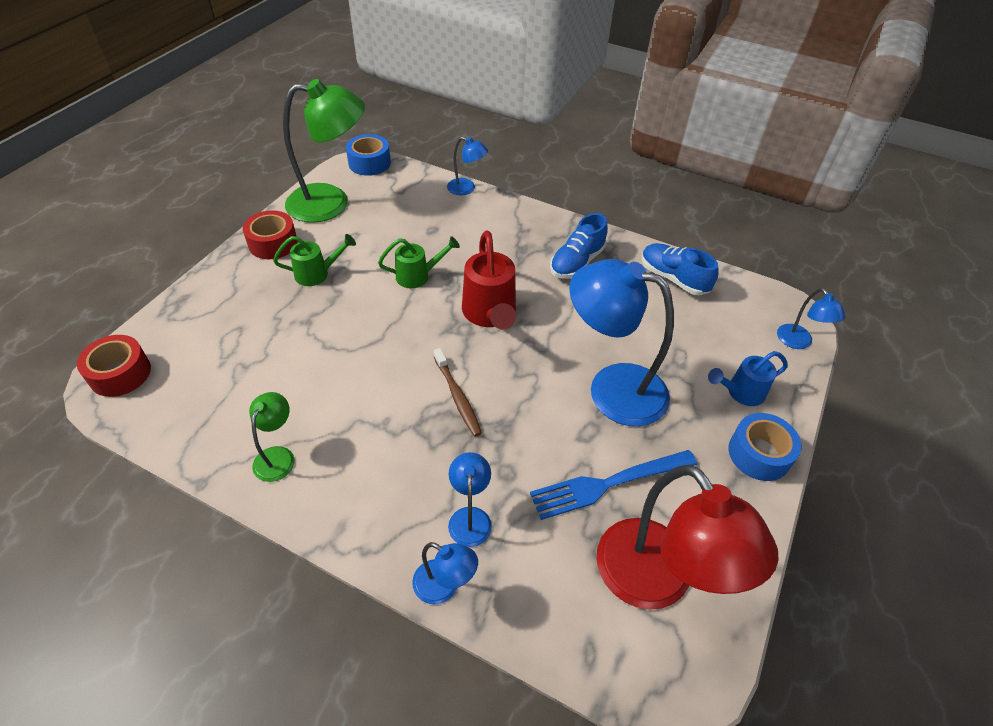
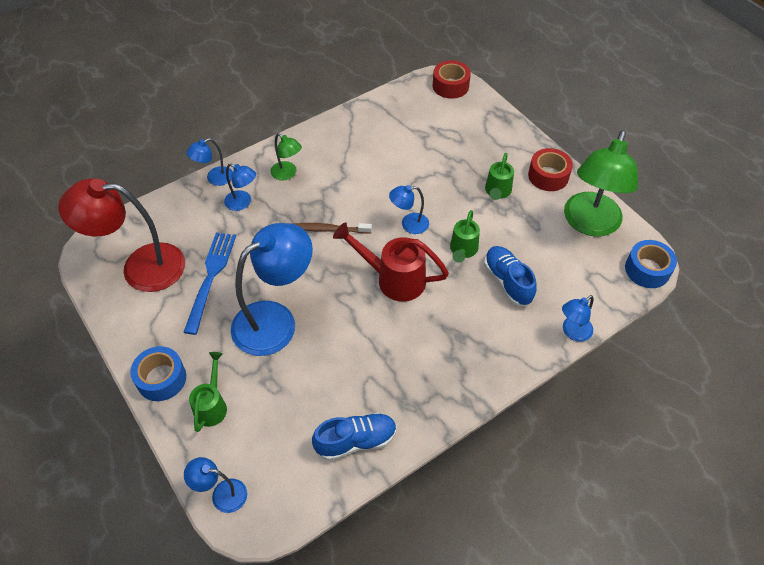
camera: 120 degrees right, 5 degrees up
green lamp [249,392,294,482] -> green lamp moved to [270,133,302,181]
blue shoe [550,213,608,279] -> blue shoe moved to [484,246,537,306]
blue watering can [708,351,788,406] -> green watering can [189,352,227,432]
none -> blue lamp [389,185,429,234]

